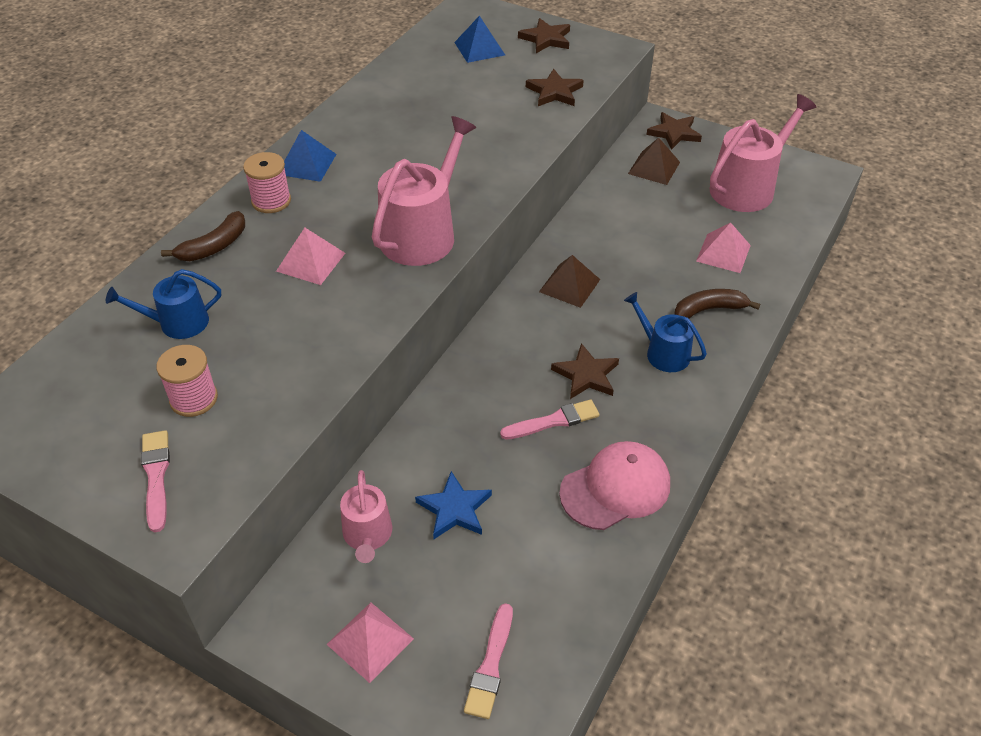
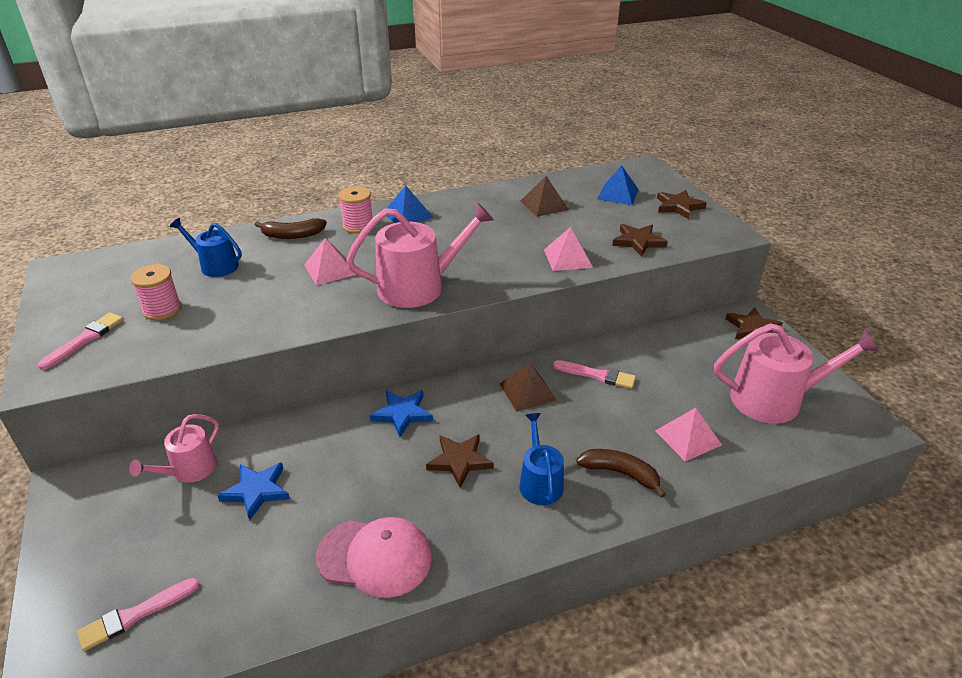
camera: 40 degrees right, 10 degrees down
pink pyramid [326,602,414,683] -> pink pyramid moved to [544,227,593,271]
pink brush [500,399,600,440] -> pink brush moved to [553,360,636,389]
brown pyramid [628,138,680,185] -> brown pyramid moved to [521,176,569,217]
none -> blue star [370,390,433,437]

